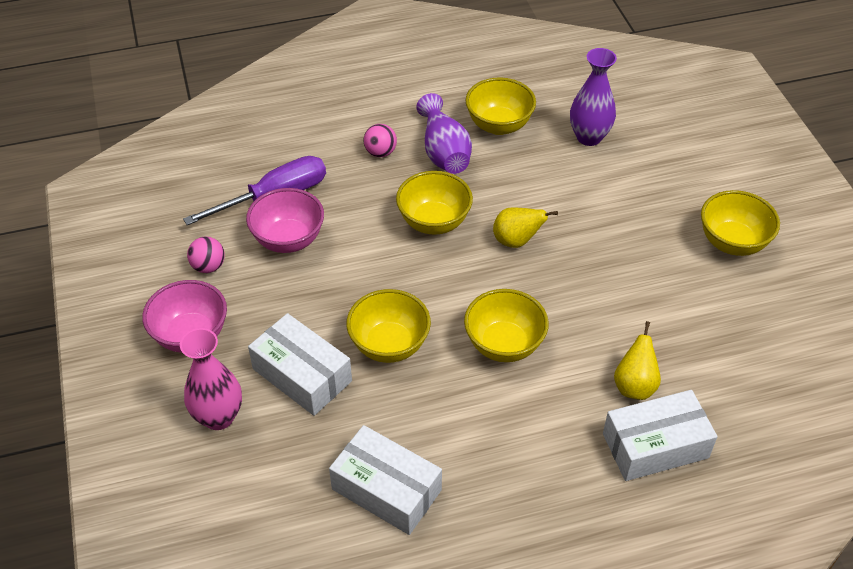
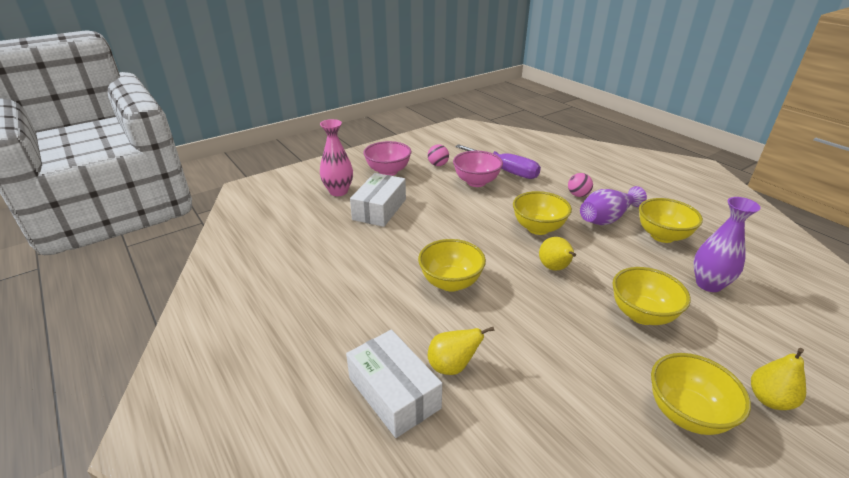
camera: 70 degrees right, 15 degrees down
white box [329,425,442,535] -> none
yellow bowl [346,289,431,363] -> yellow bowl moved to [612,267,691,325]
none -> yellow pear [751,348,806,410]

